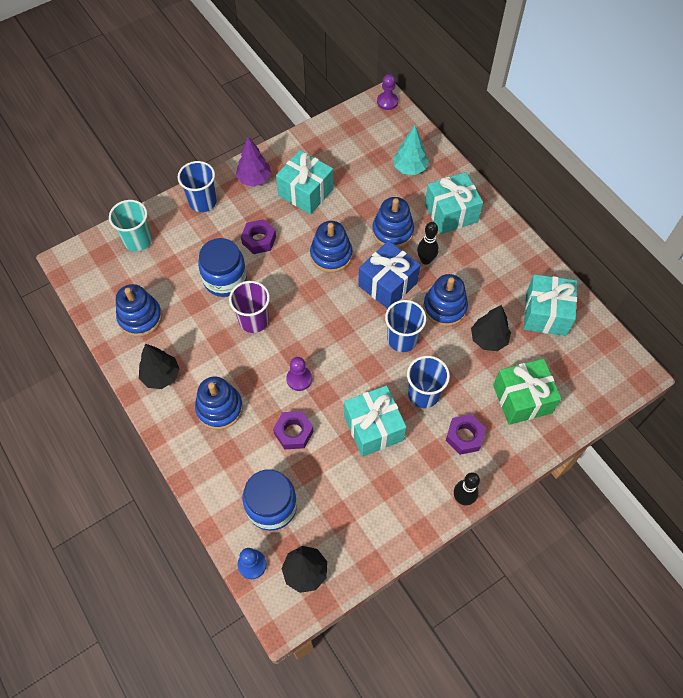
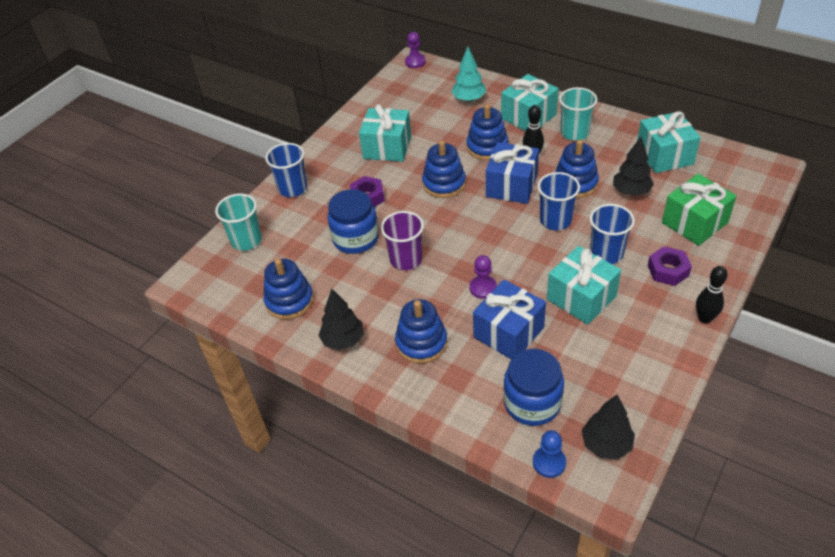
camera: 20 degrees left, 15 degrees down
purple tree [236,137,272,187] -> none
purple nut [273,411,314,449] -> blue gift [473,280,546,359]
none -> turquoise cup [559,87,597,141]

